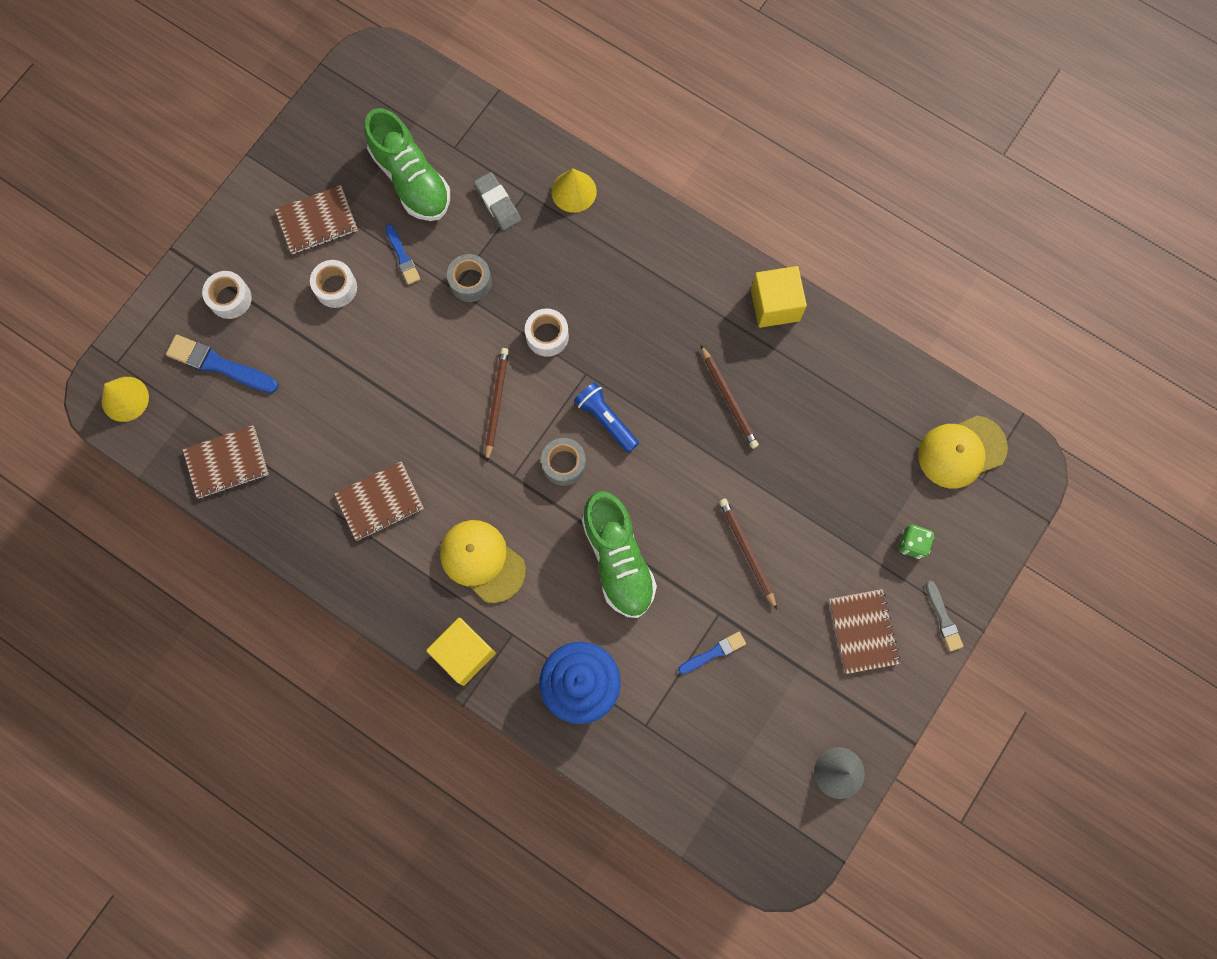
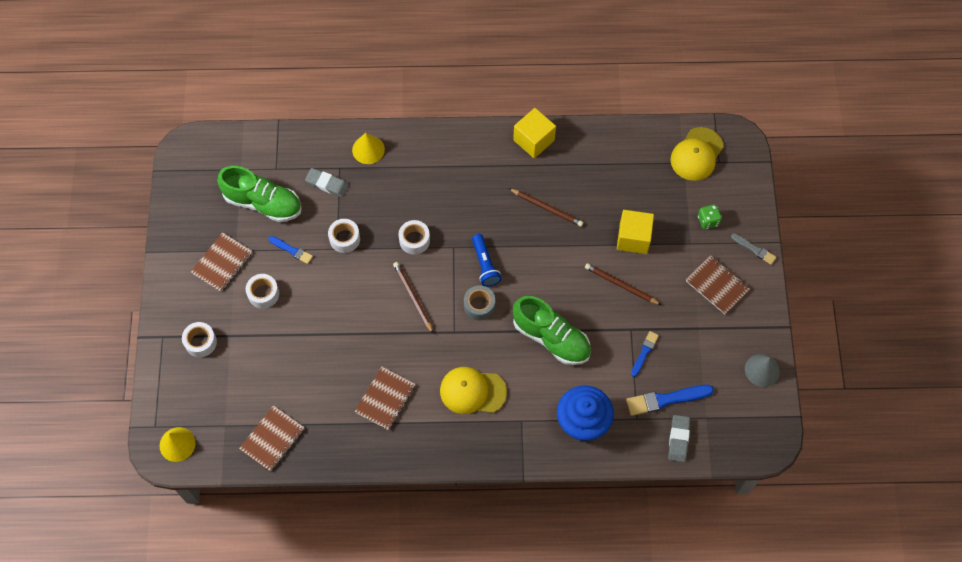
camera: 35 degrees left, 10 degrees down
blue brush [166,335,278,393] -> blue brush moved to [626,385,714,416]
yellow cube [426,617,496,686] -> yellow cube moved to [617,210,654,254]
grey tape [447,254,492,302] -> white tape [328,219,360,253]
blue flashlight [574,382,639,453] -> blue flashlight turned 120 degrees counterclockwise [472,234,501,287]
none -> grey eraser [668,415,690,462]

